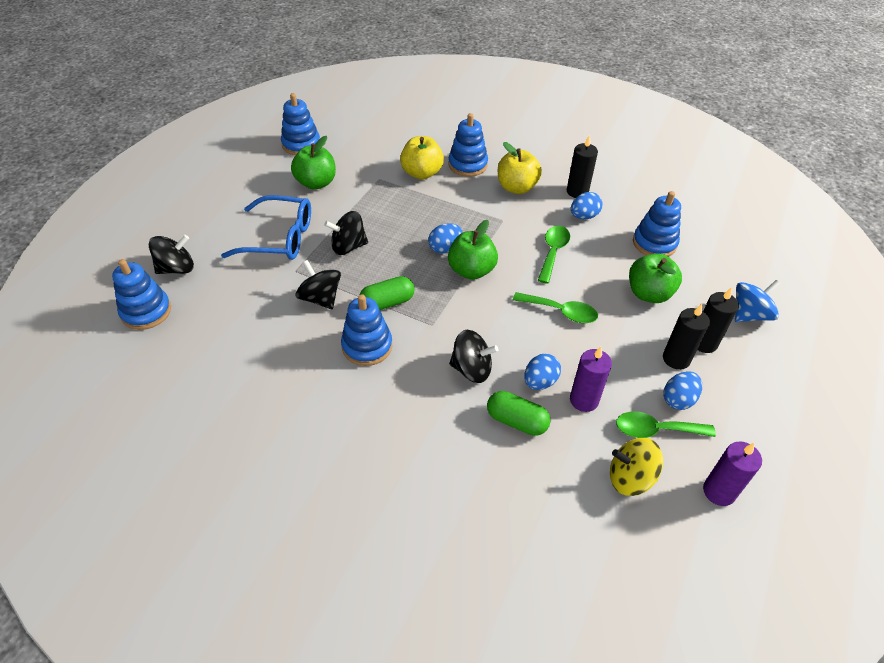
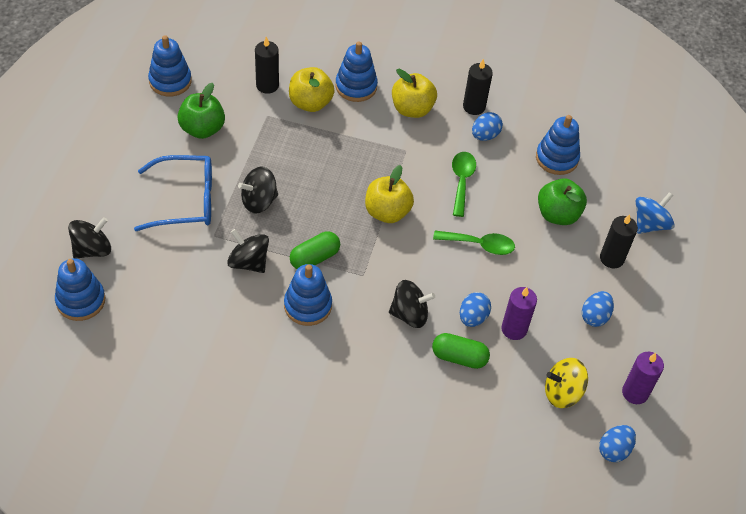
camera: 15 degrees left, 5 degrees up
blue egg [428,223,463,253] -> blue egg moved to [599,425,636,462]
green apple [448,220,498,280] -> yellow apple [365,165,414,223]
green spoon [616,411,716,438] -> none
black candle [663,304,710,370] -> black candle moved to [255,37,279,94]

